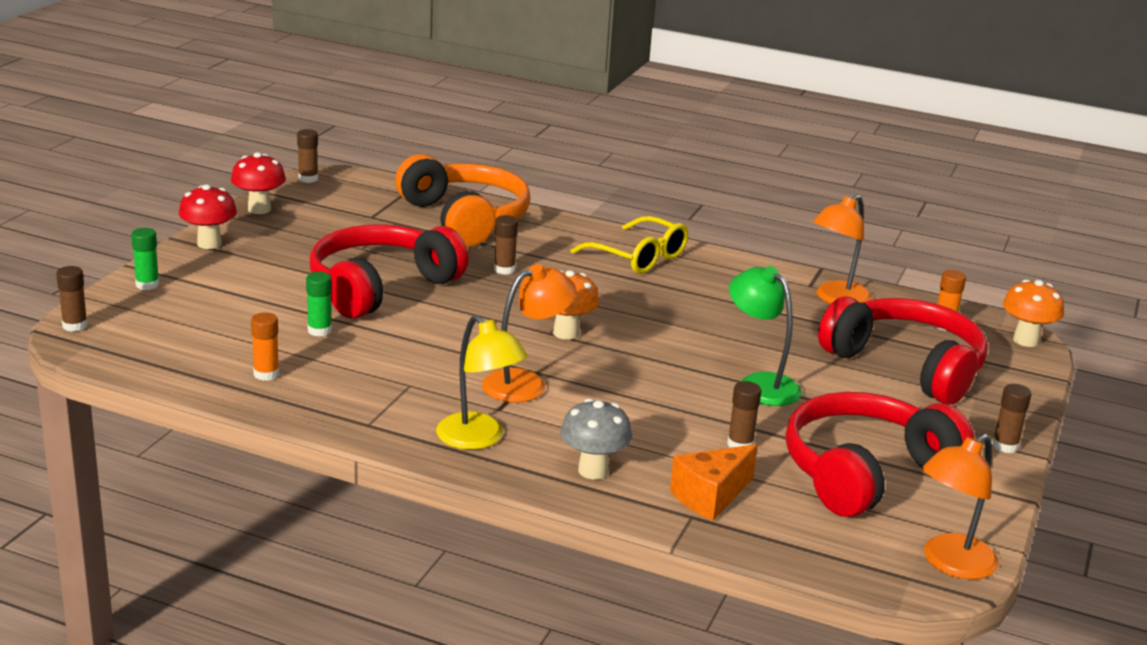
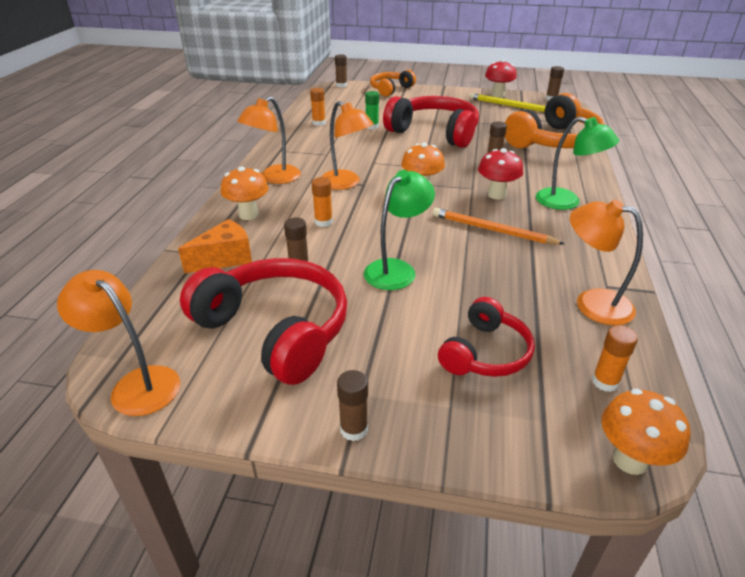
camera: 80 degrees right, 10 degrees up
green glue stick [131,228,159,290] -> orange headphones [370,70,416,97]
red mushroom [179,184,237,249] -> red mushroom moved to [478,148,523,200]
yellow lamp [436,315,528,450] -> orange lamp [237,96,301,184]
grey mushroom [560,398,632,479] -> orange mushroom [221,166,269,220]
yellow glasses [571,216,688,274] -> green lamp [536,117,619,210]
orange cheese [670,444,758,521] -> orange cheese turned 105 degrees clockwise [178,219,252,274]
red headphones [818,296,988,405] -> red headphones [438,297,535,377], size x0.58
none -> orange glue stick [312,177,333,227]
none -> orange pencil [433,208,565,245]
none -> yellow pencil [470,93,546,112]

